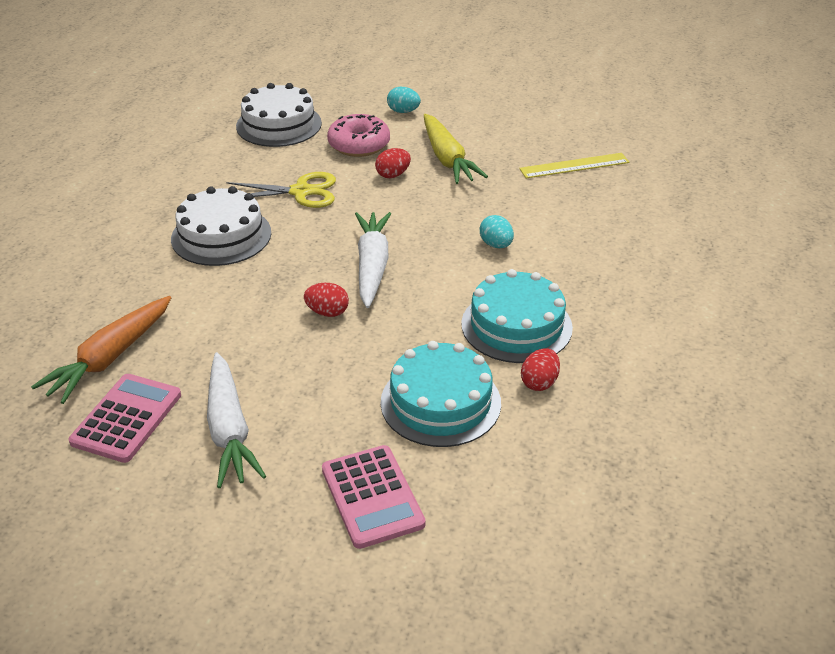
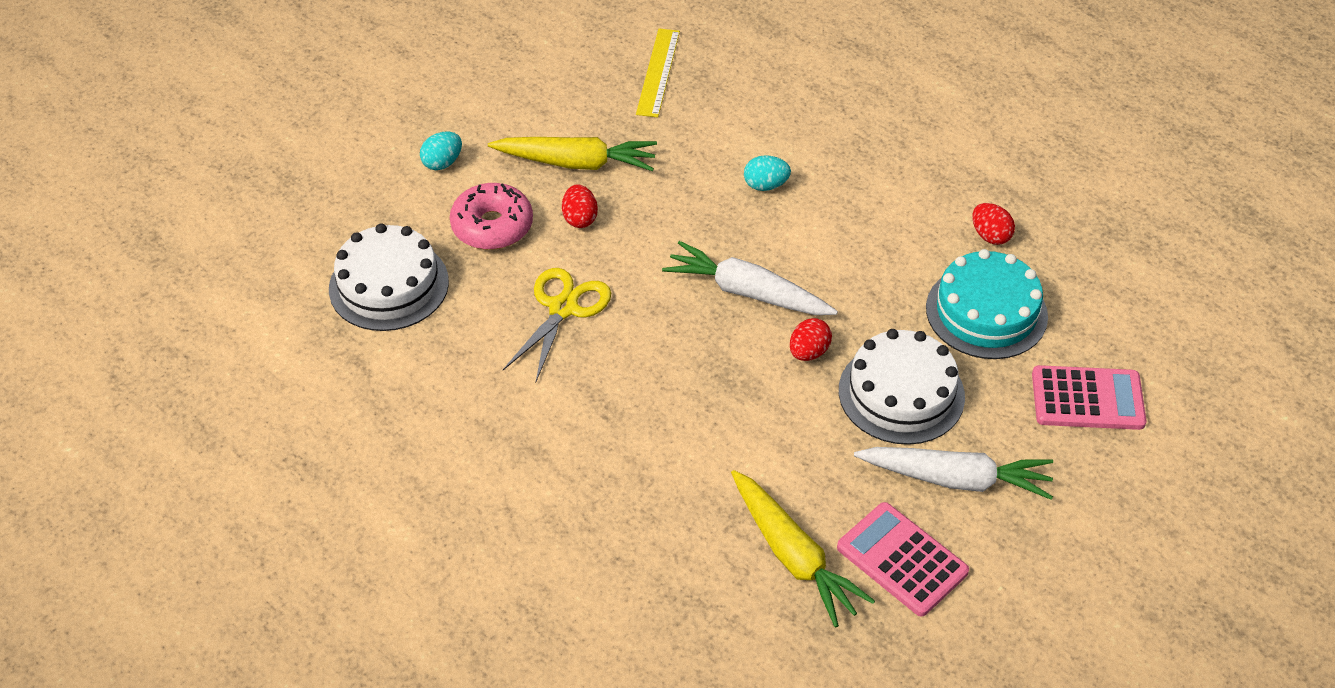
camera: 65 degrees left, 10 degrees up
orange carrot [31,296,171,404] -> yellow carrot [731,470,875,628]
white cake [171,186,271,266] -> white cake moved to [839,329,965,445]
turquoise cake [461,269,573,363] -> none

